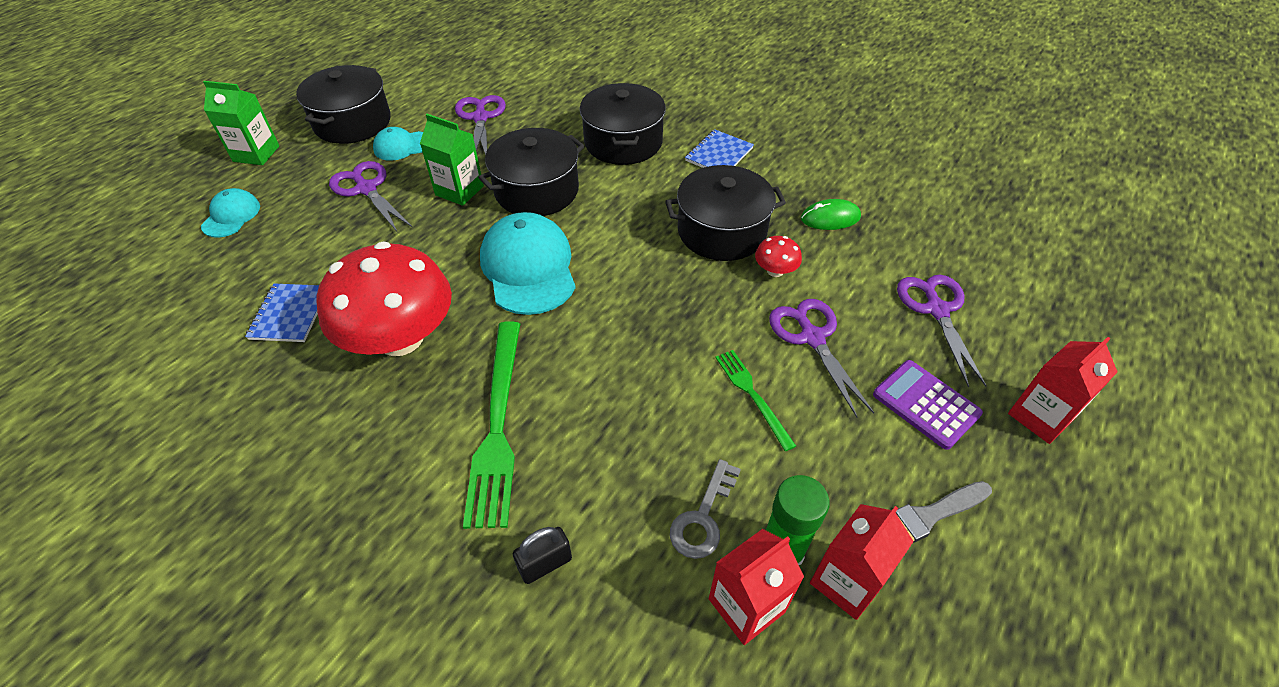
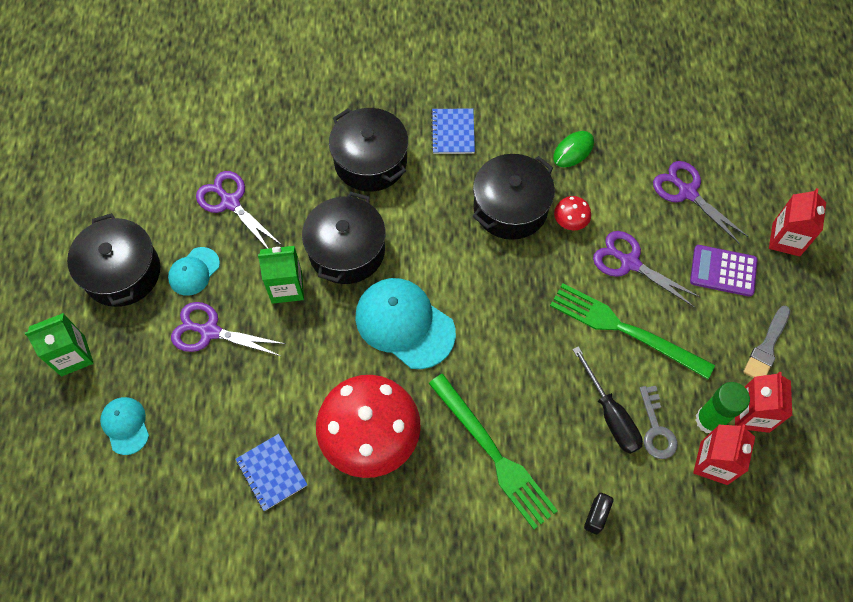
camera: 35 degrees left, 15 degrees up
green fork [715,350,796,451] -> green fork [550,283,715,379], size x1.82
none -> black screwdriver [572,346,643,454]

